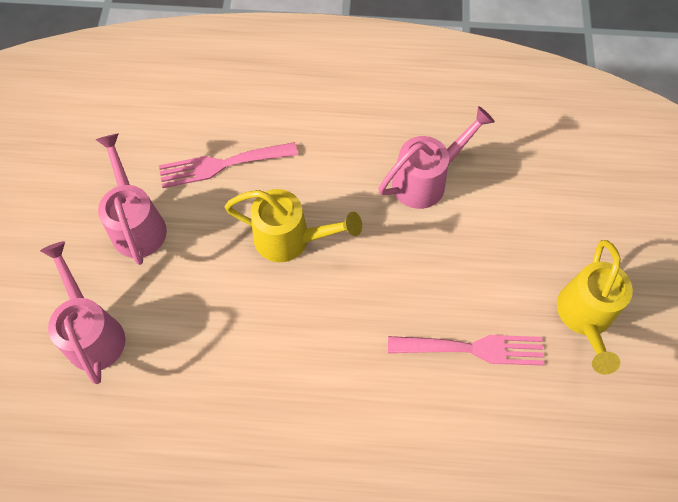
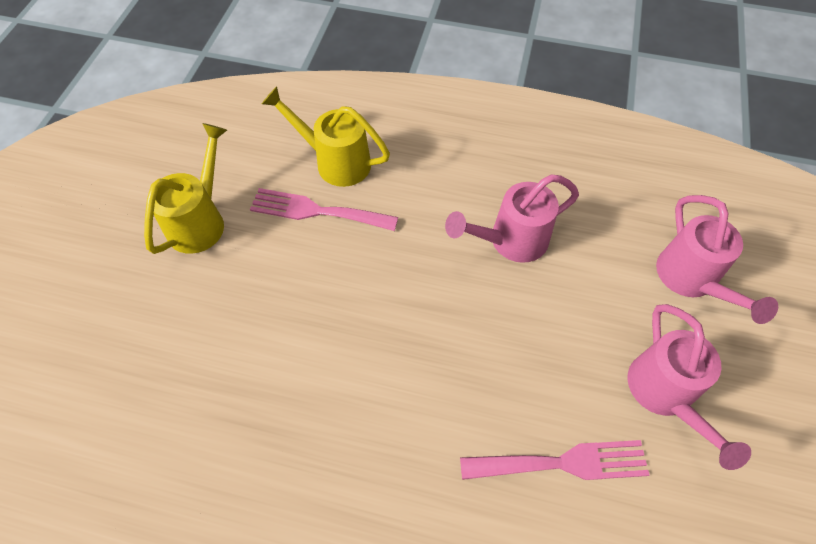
camera: 170 degrees left, 5 degrees down
yellow watering can [225,189,362,262] -> yellow watering can moved to [262,86,390,187]
pink watering can [378,106,495,209] -> pink watering can moved to [445,174,579,263]

